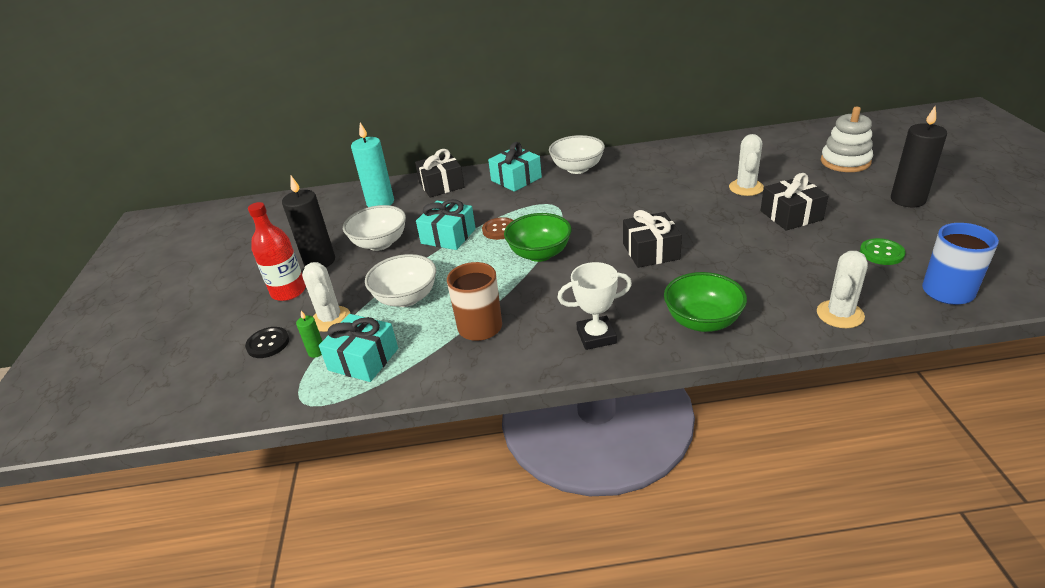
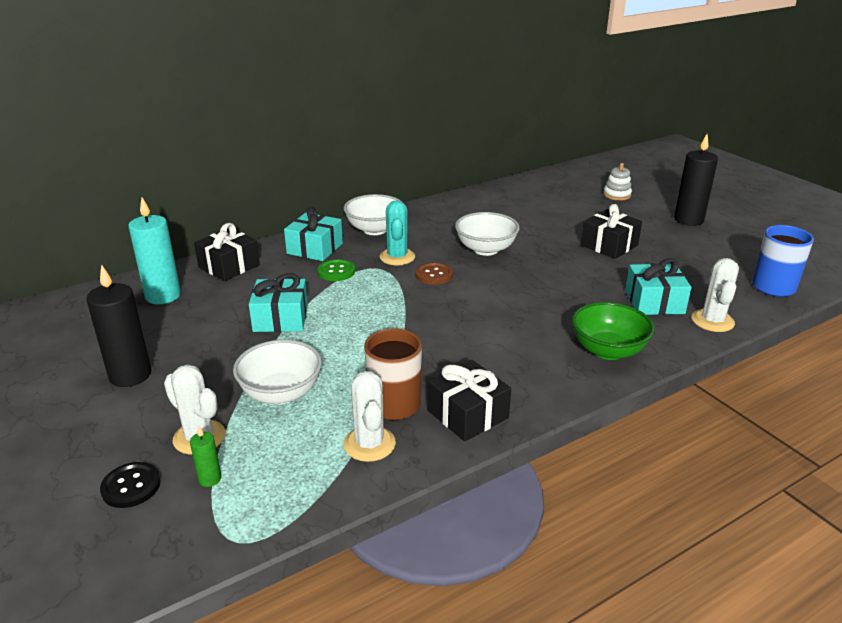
camera: 30 degrees left, 5 degrees down
red bottle [248,202,306,301] -> none
turquoise gift [319,314,398,382] -> turquoise gift moved to [625,258,692,315]
white bowl [343,205,406,251] -> white bowl moved to [455,212,520,256]
brown button [482,217,513,240] -> brown button moved to [415,262,453,285]
green bowl [504,213,572,262] -> none
white trophy [557,262,632,350] -> none
black gift [623,210,682,268] -> black gift moved to [427,360,511,442]
white cactus [729,134,764,196] -> white cactus moved to [344,371,396,462]
white stacking toy [821,107,873,172] -> white stacking toy [603,163,632,200], size x0.63
green button [860,238,906,265] -> green button moved to [318,259,355,281]
none -> turquoise cactus [379,200,415,266]

